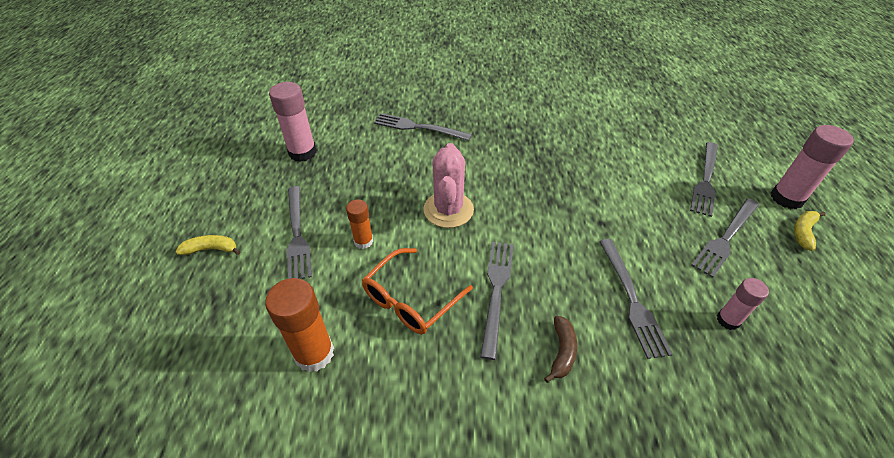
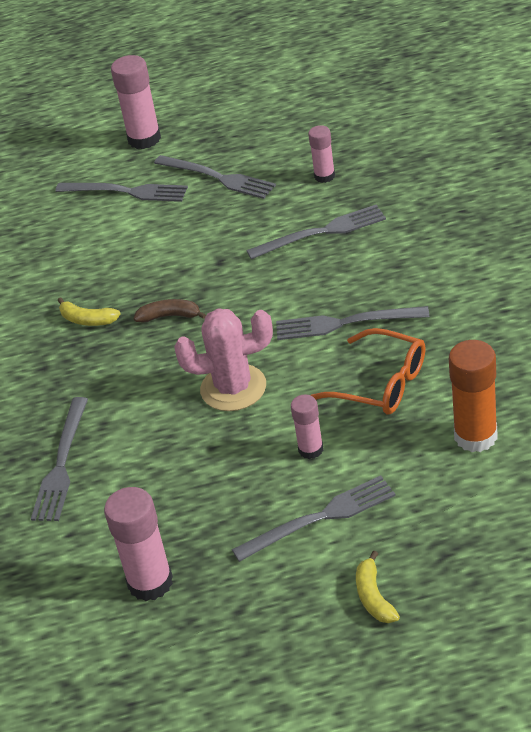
camera: 95 degrees left, 5 degrees down
orange glue stick [346,199,373,249] -> pink glue stick [291,394,323,459]
brown banana [544,316,577,383] -> brown banana moved to [134,299,206,323]
yellow banana [794,211,826,251] -> yellow banana moved to [57,297,121,326]

